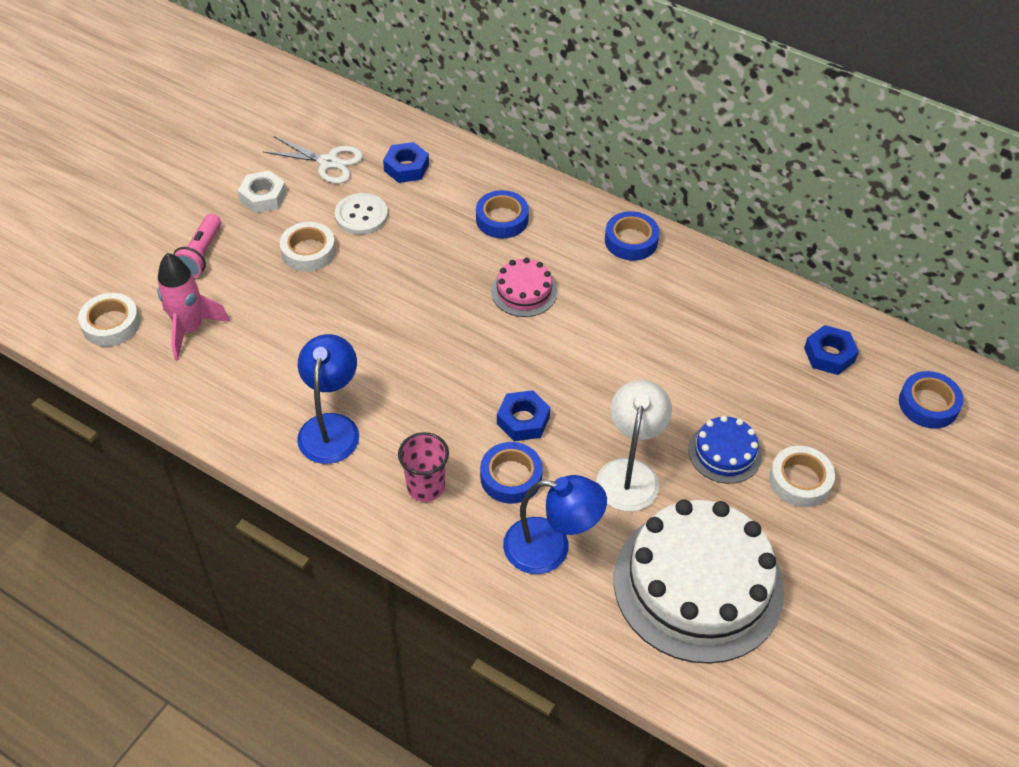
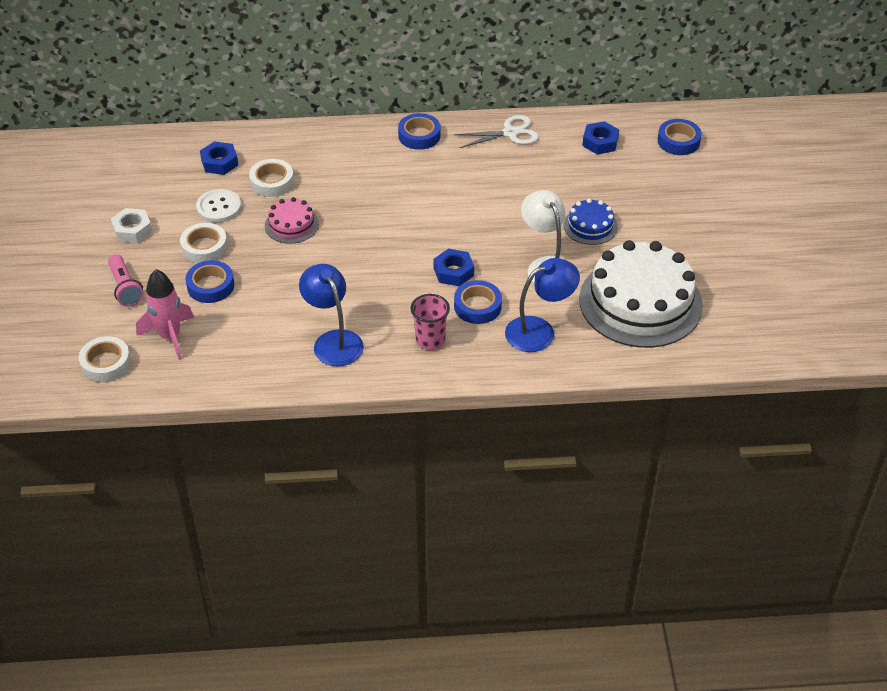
camera: 35 degrees left, 5 degrees down
white scissors [263,136,363,184] -> white scissors moved to [454,115,539,148]
blue tape [476,190,529,238] -> blue tape moved to [186,260,234,303]
pink cake [491,258,557,317] -> pink cake moved to [265,197,319,244]
white tape [769,446,835,507] -> white tape moved to [249,159,294,197]

